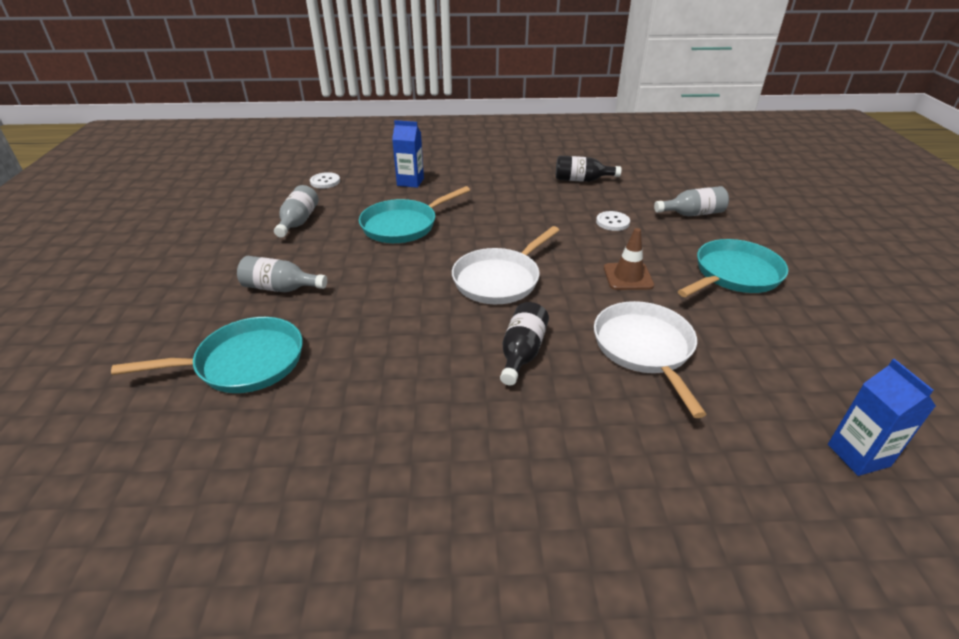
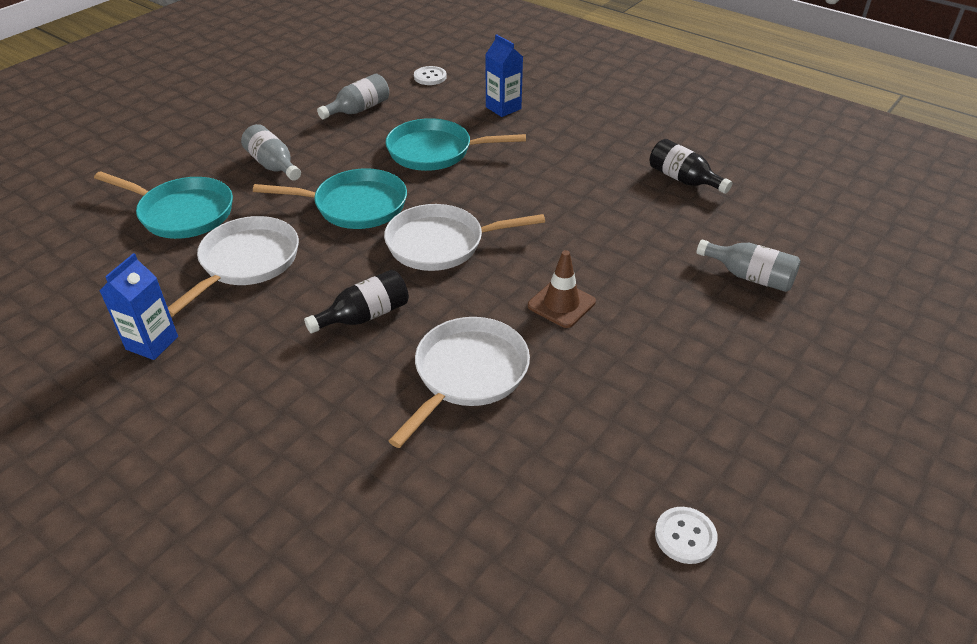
camera: 40 degrees right, 5 degrees up
white button [596,211,630,231] -> white button moved to [655,507,718,564]
turquoise pan [678,239,788,297] -> turquoise pan moved to [253,168,407,229]
blue carton [828,359,936,476] -> blue carton moved to [99,253,178,360]
none -> white pan [168,216,299,317]

